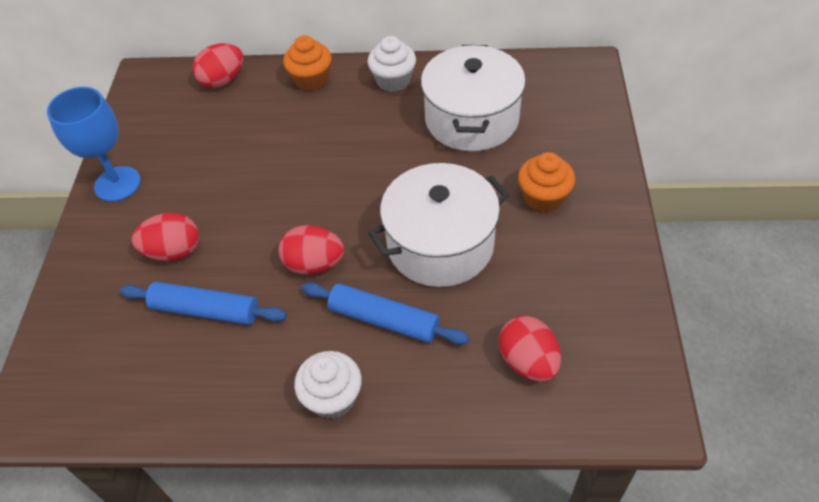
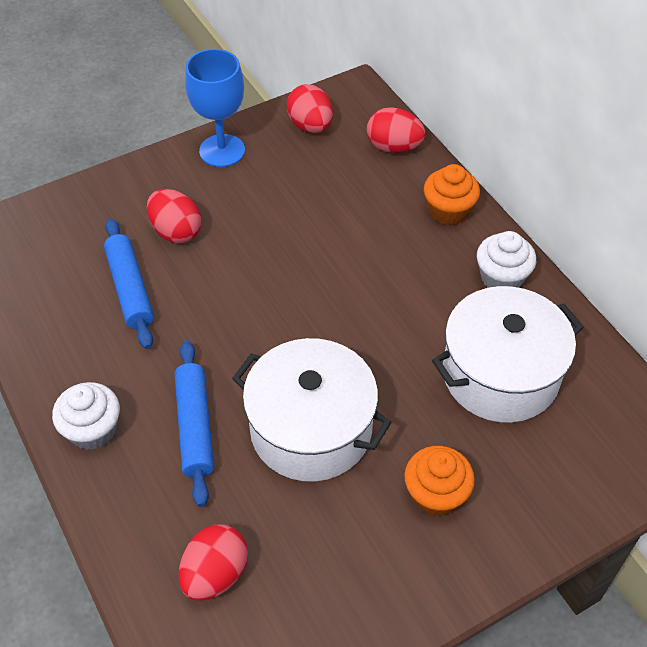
camera: 55 degrees right, 0 degrees up
red egg [278,225,344,275] -> red egg moved to [287,84,333,133]

